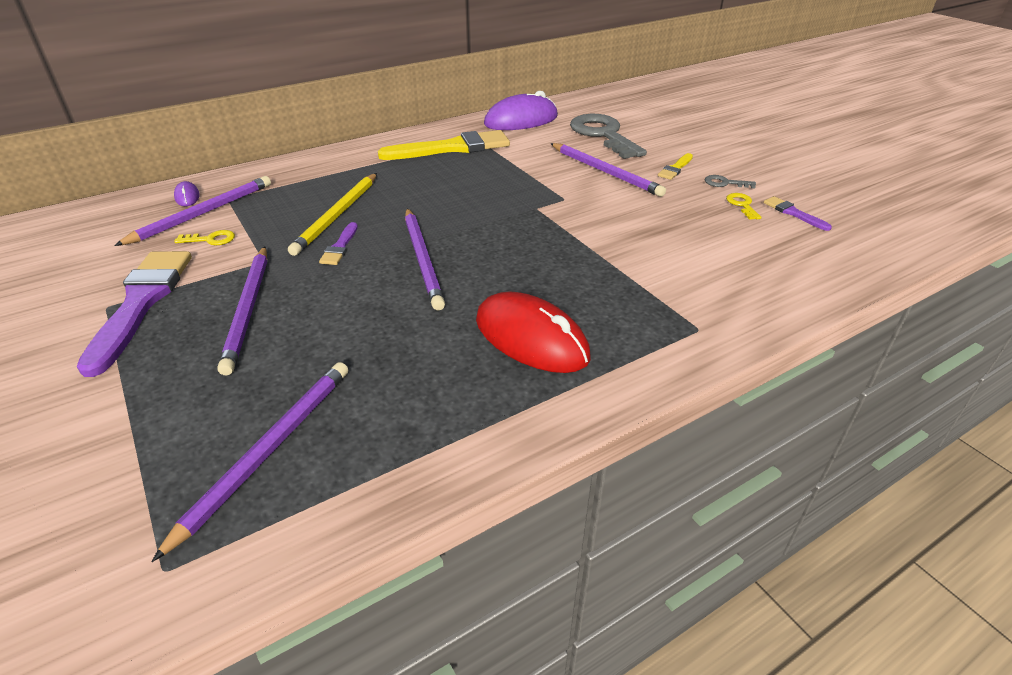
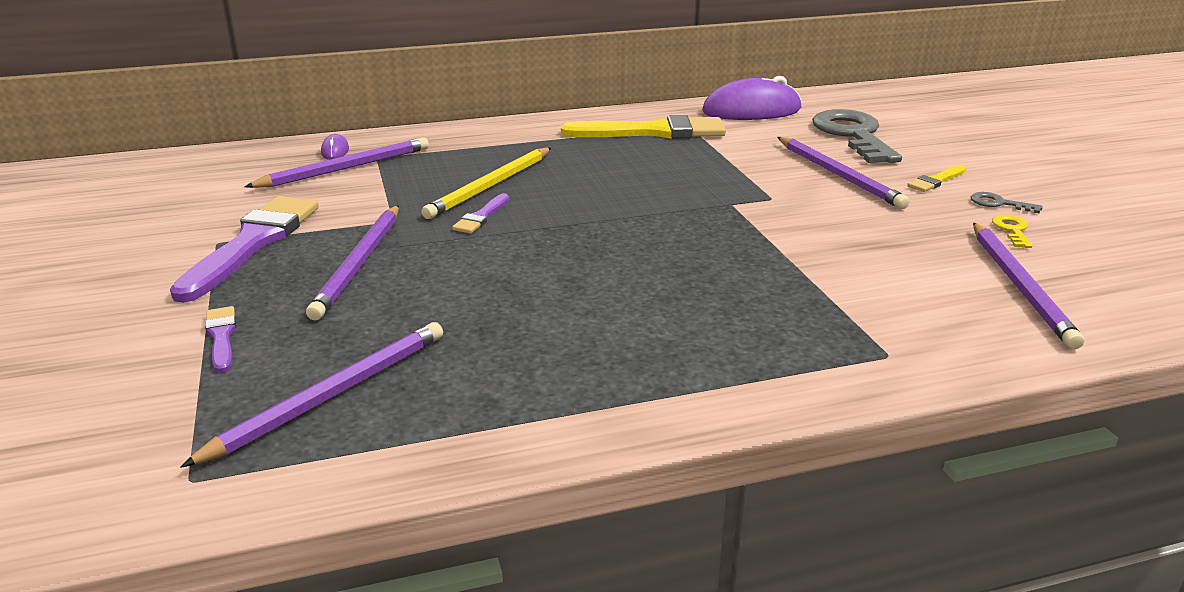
camera: 15 degrees right, 10 degrees down
yellow key [174,230,235,245] -> none
purple pencil [405,208,445,310] -> purple pencil moved to [973,223,1084,349]
red mouse [476,291,591,373] -> none
purple brush [764,196,832,231] -> purple brush moved to [205,306,236,373]

